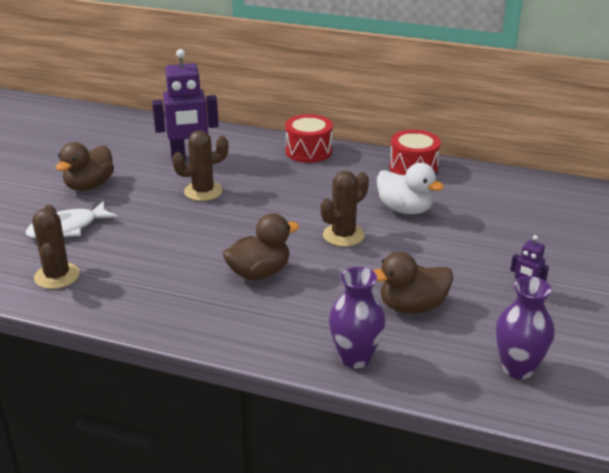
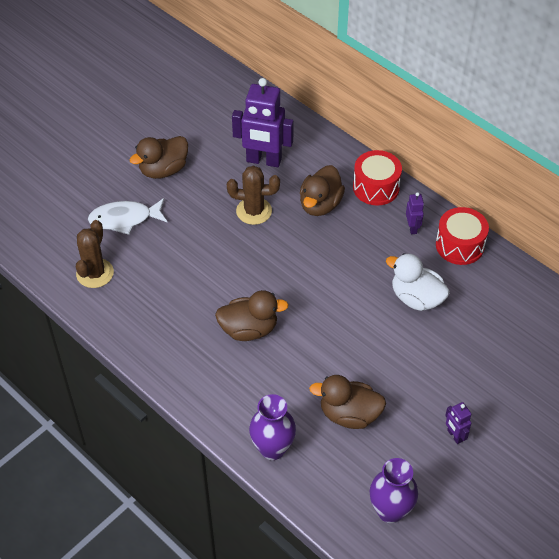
camera: 25 degrees right, 20 degrees up
brown cactus [321,171,369,247] -> none
white duck [377,163,444,214] -> white duck turned 150 degrees clockwise [386,253,450,311]
none -> brown duck [300,165,345,216]
none -> purple robot [406,192,424,234]

